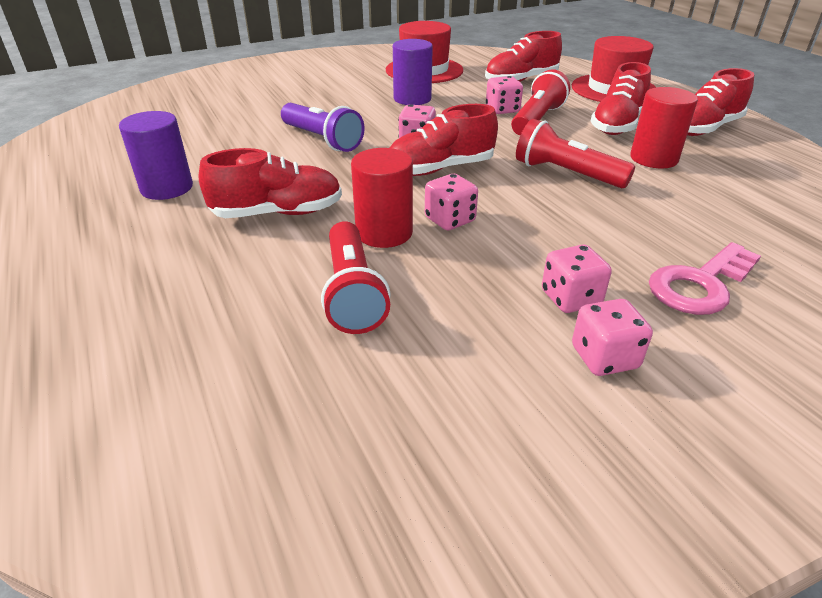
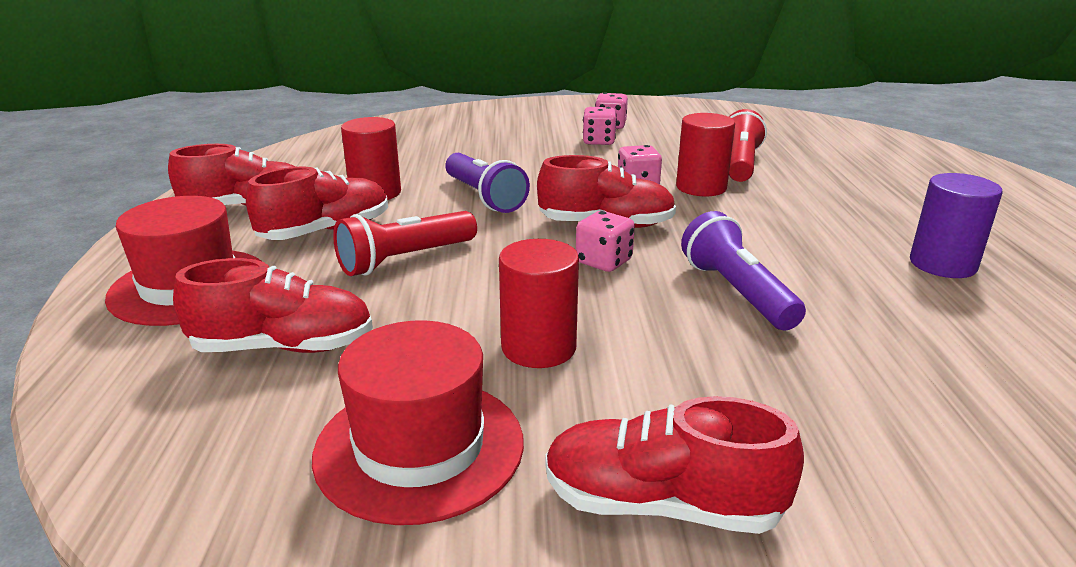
camera: 155 degrees left, 10 degrees down
red shoe [199,148,342,218] -> red shoe moved to [545,396,804,534]
purple cylinder [393,39,433,105] -> red cylinder [499,239,579,368]
pink dice [486,76,523,114] -> none
red flashlight [516,119,635,188] -> purple flashlight [445,153,530,213]
pink key [649,242,761,315] -> none

